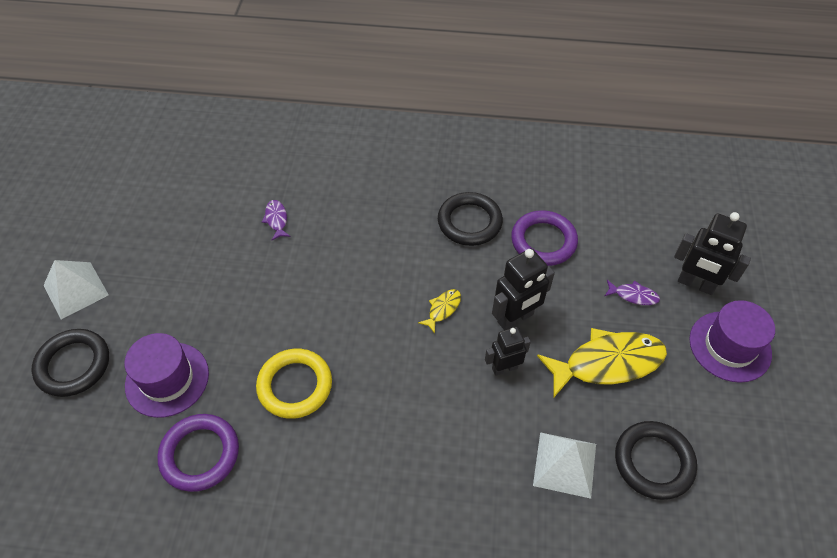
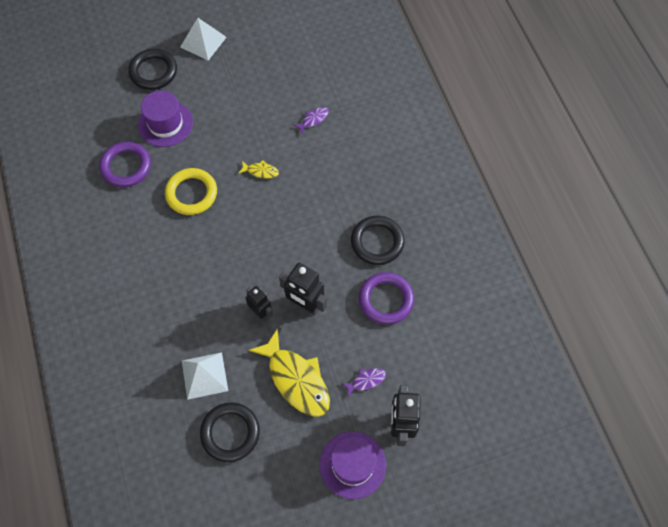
camera: 65 degrees right, 10 degrees up
yellow fish [418,289,461,334] -> yellow fish moved to [238,160,279,179]
purple fish [605,280,660,305] -> purple fish turned 105 degrees counterclockwise [342,368,386,398]

